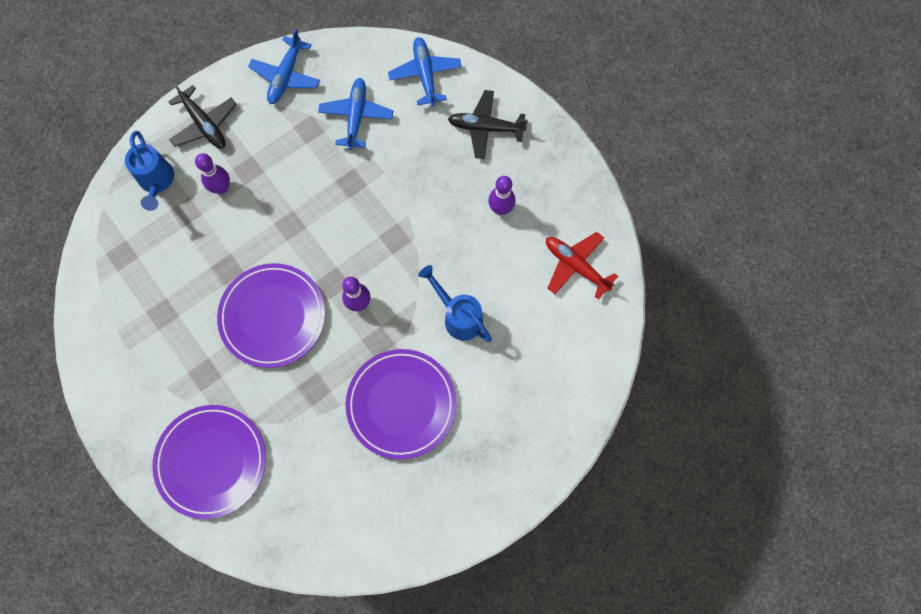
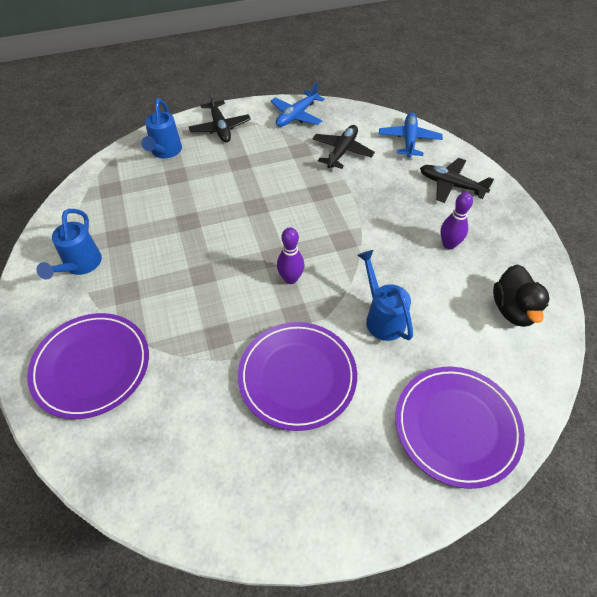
camera: 20 degrees right, 20 degrees down
purple bowling pin [195,153,230,194] -> none
purple plate [217,263,325,368] -> purple plate moved to [395,367,525,489]
blue plane [318,78,393,150] -> black plane [312,125,375,169]
red plane [546,232,618,300] -> black duck [493,264,549,327]
none -> blue watering can [37,209,102,280]

